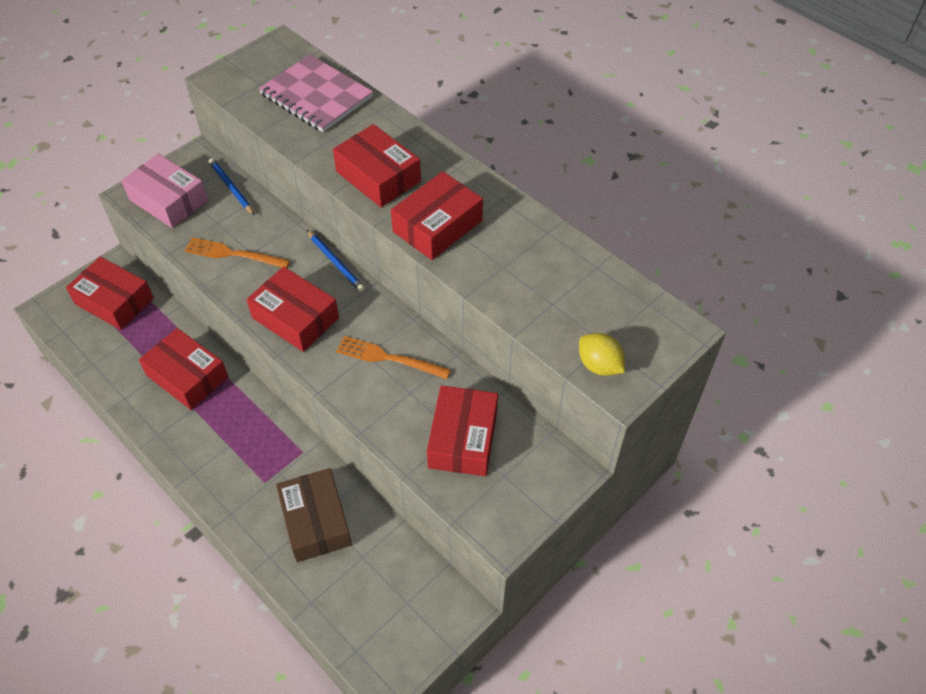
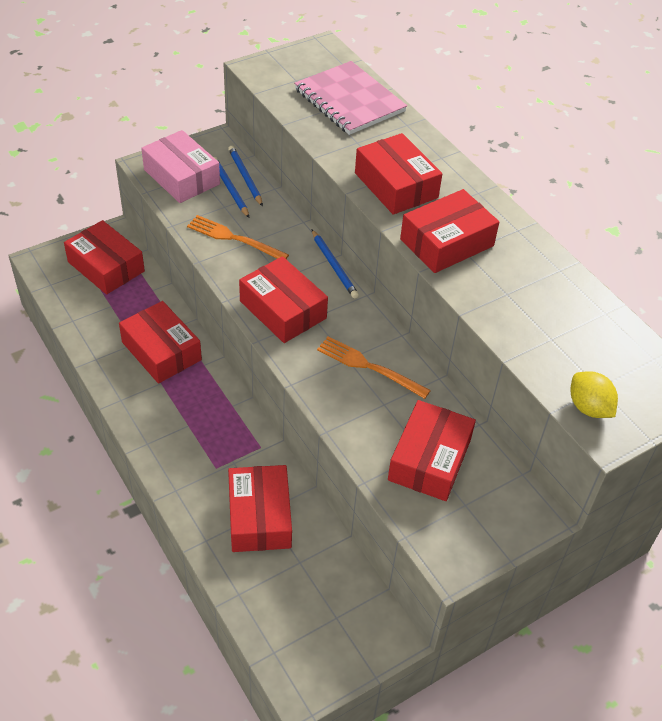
camera: 10 degrees right, 5 degrees down
brown box [276,468,352,562] -> red box [228,465,292,552]
none -> blue pencil [214,157,249,218]

